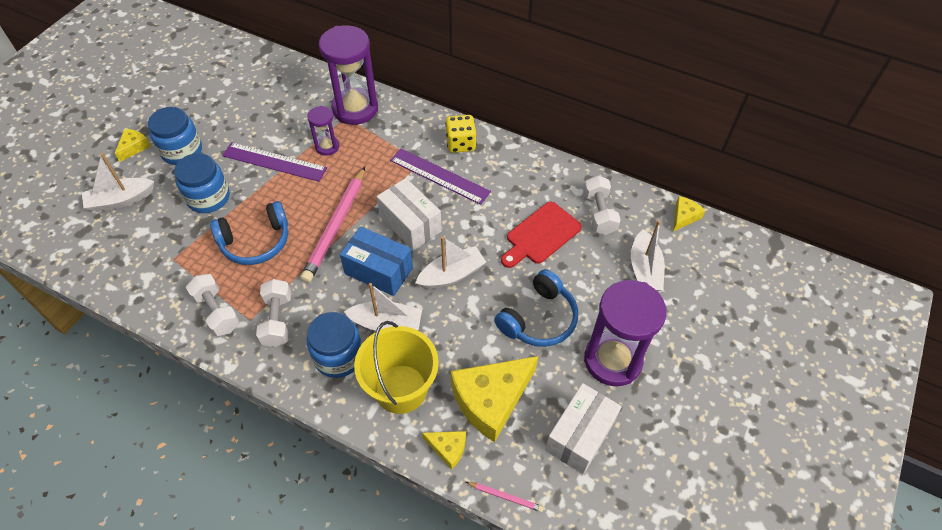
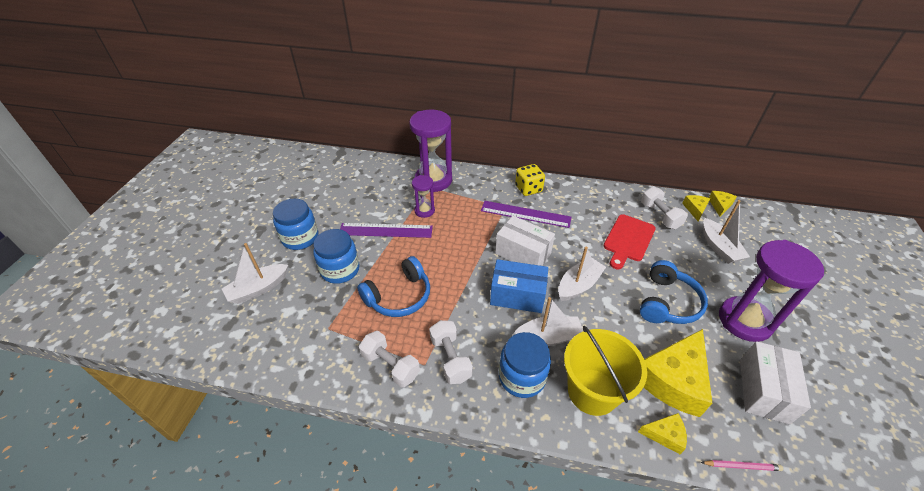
camera: 15 degrees left, 10 degrees down
yellow cheese [114,129,151,162] -> yellow cheese moved to [682,195,710,221]
pink pencil [300,167,365,283] -> none

